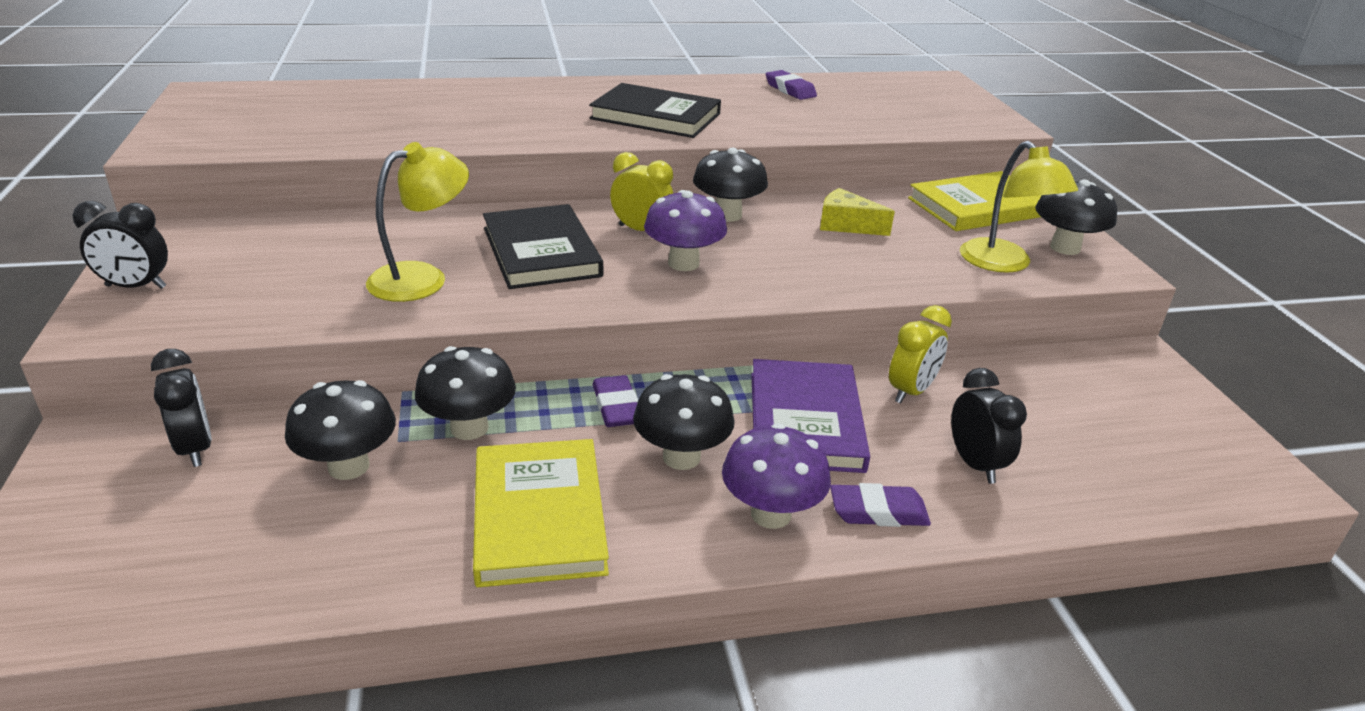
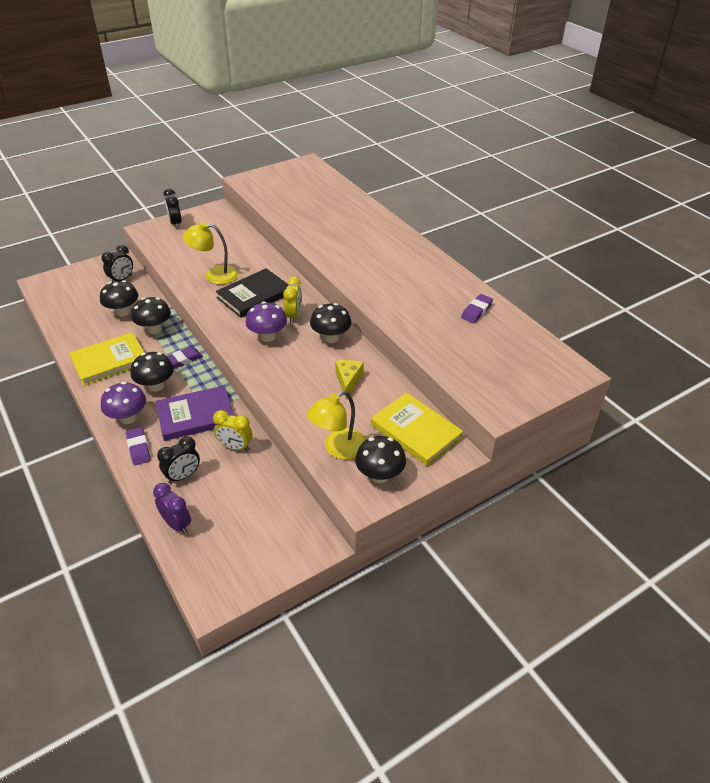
camera: 70 degrees right, 10 degrees up
yellow lamp [366,142,469,302] -> yellow lamp turned 150 degrees clockwise [183,222,238,285]
black book [589,83,721,138] -> none
none -> purple clock [153,483,191,534]

